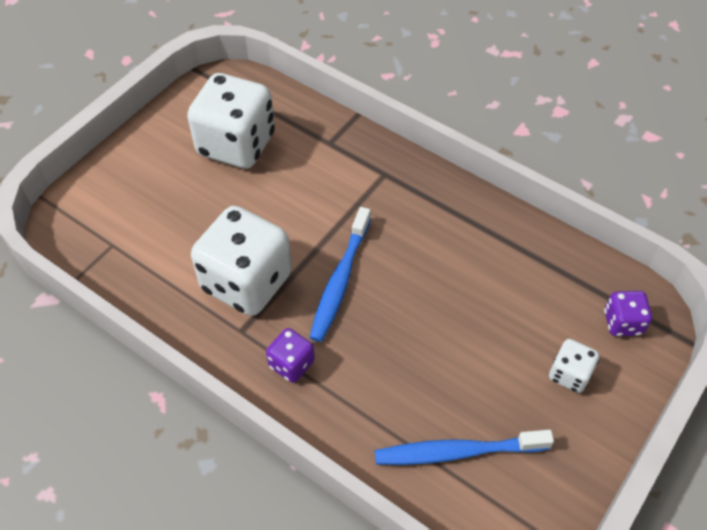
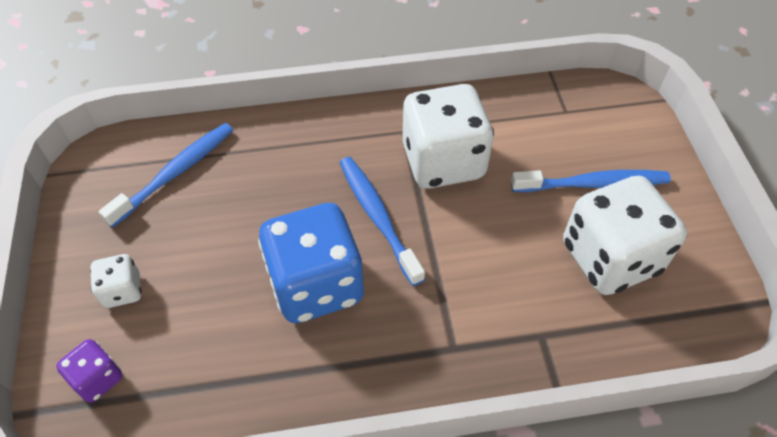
camera: 135 degrees right, 0 degrees up
purple dice [266,328,315,383] -> none
none -> blue dice [258,203,364,323]
none -> blue toothbrush [511,170,671,192]

